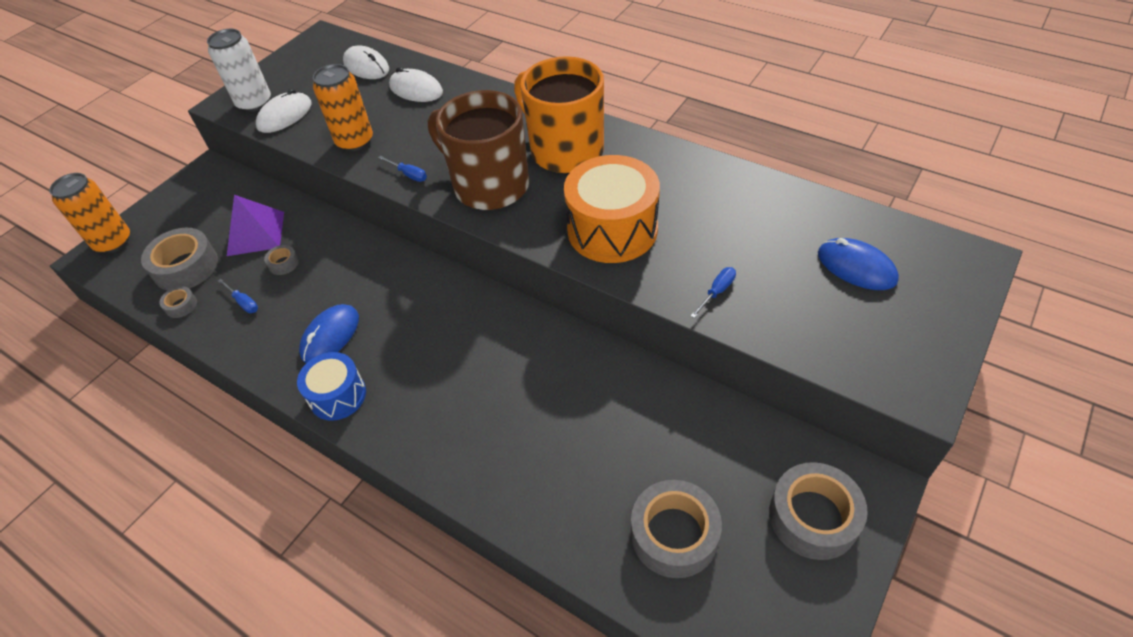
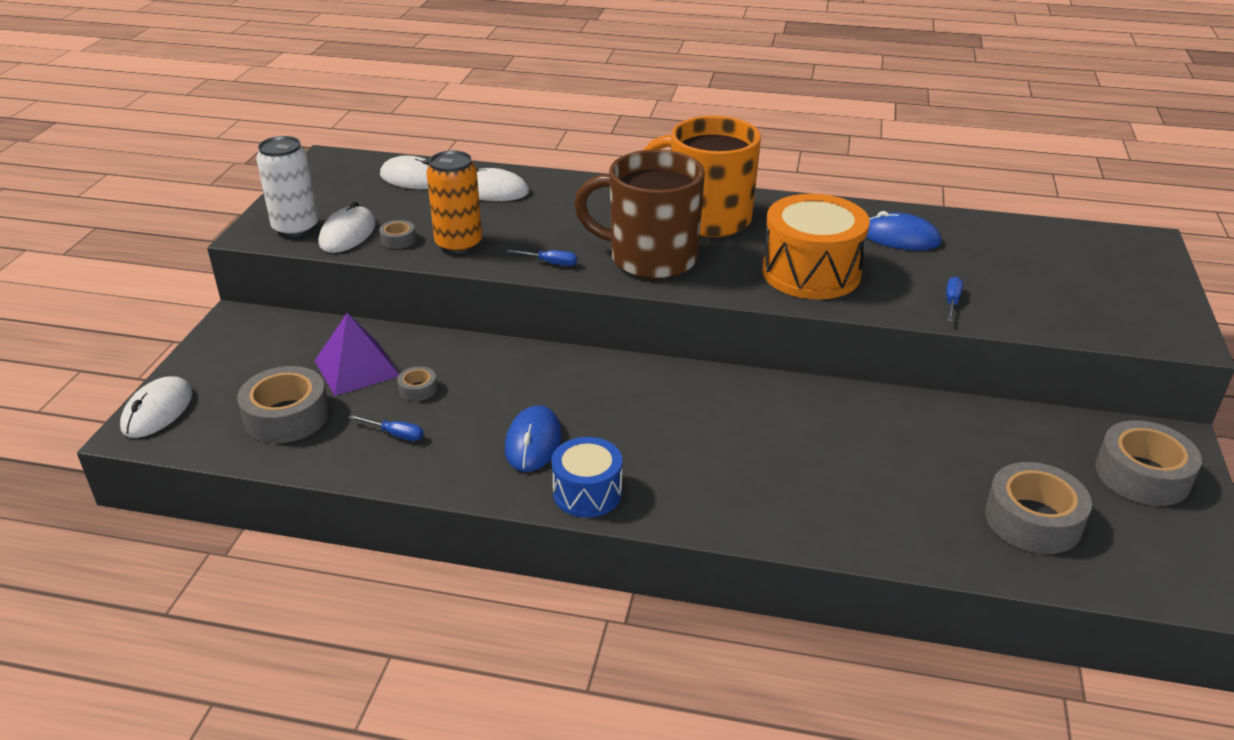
camera: 25 degrees left, 15 degrees down
orange can [49,173,130,253] -> white mouse [120,376,193,438]
grey tape [159,286,197,318] -> grey tape moved to [379,220,416,249]
blue mouse [818,238,899,290] -> blue mouse moved to [866,211,941,250]

